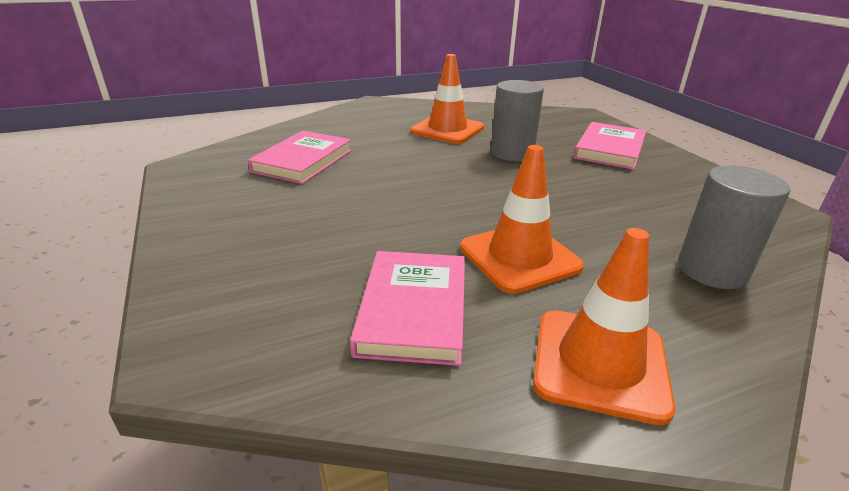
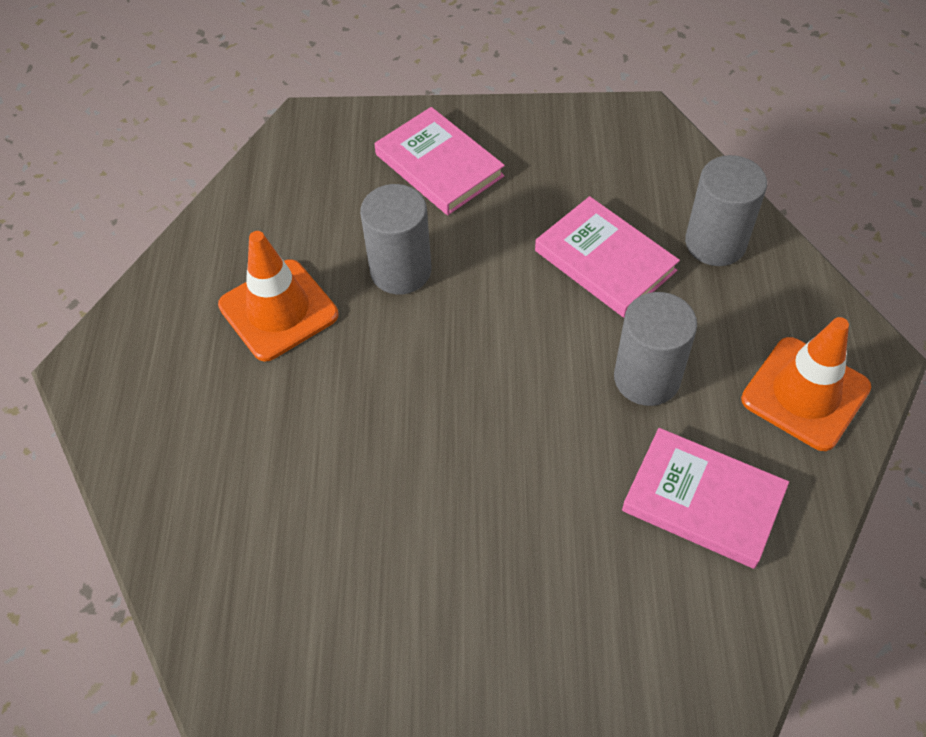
camera: 65 degrees left, 25 degrees up
pink book [248,131,352,184] -> pink book moved to [535,196,680,317]
orange traffic cone [460,145,584,294] -> grey cylinder [614,292,697,406]

